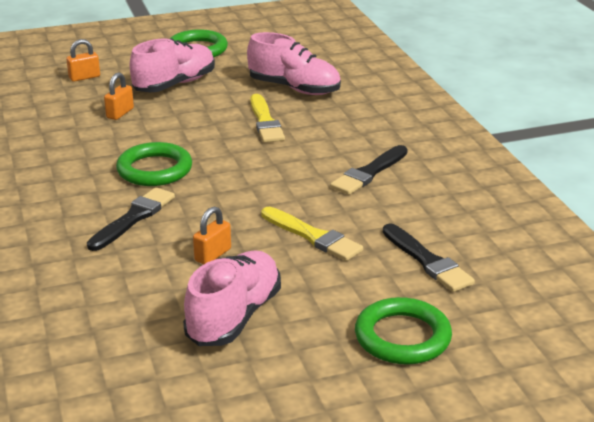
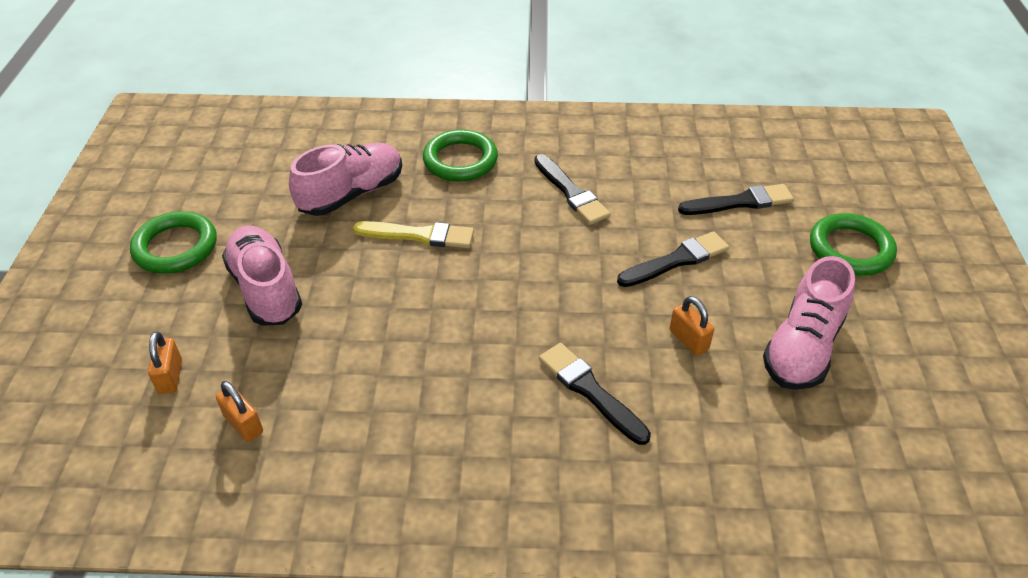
camera: 70 degrees left, 15 degrees up
orange padlock [104,72,134,120] -> orange padlock moved to [216,381,263,442]
green ring [116,142,192,186] -> green ring moved to [423,129,498,182]
pink shoe [183,250,281,346] -> pink shoe turned 105 degrees counterclockwise [763,256,855,390]
yellow brush [261,207,363,261] -> black brush [617,231,729,287]

